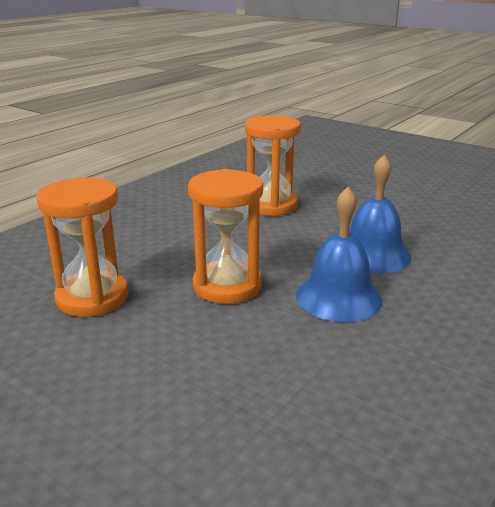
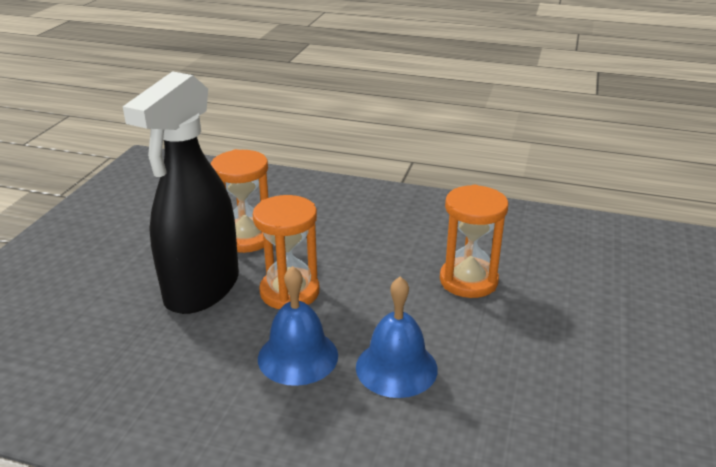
camera: 70 degrees right, 5 degrees up
none -> black spray bottle [123,71,239,314]

